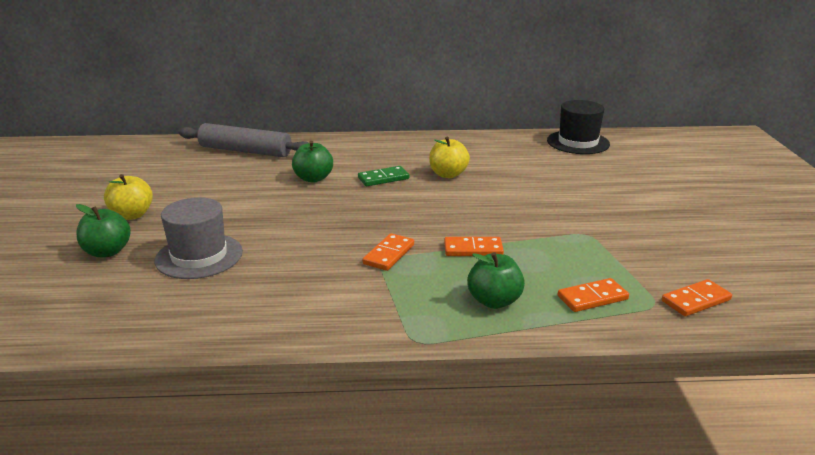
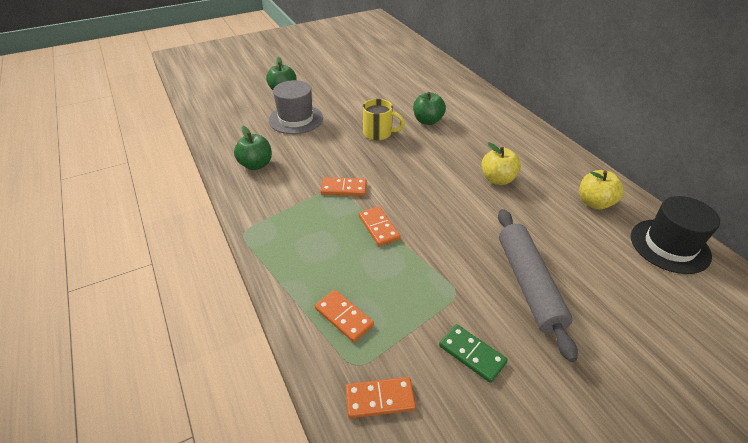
camera: 65 degrees right, 15 degrees up
yellow apple [104,174,153,220] -> yellow apple moved to [579,170,624,209]
grey rolling pin [178,123,308,157] -> grey rolling pin moved to [498,209,578,362]
green domino [358,166,409,186] -> green domino moved to [439,324,508,383]
green apple [467,252,525,309] -> green apple moved to [234,126,272,170]
orange domino [662,279,732,316] -> orange domino turned 45 degrees counterclockwise [345,377,416,418]
none -> yellow mug [362,99,405,140]

